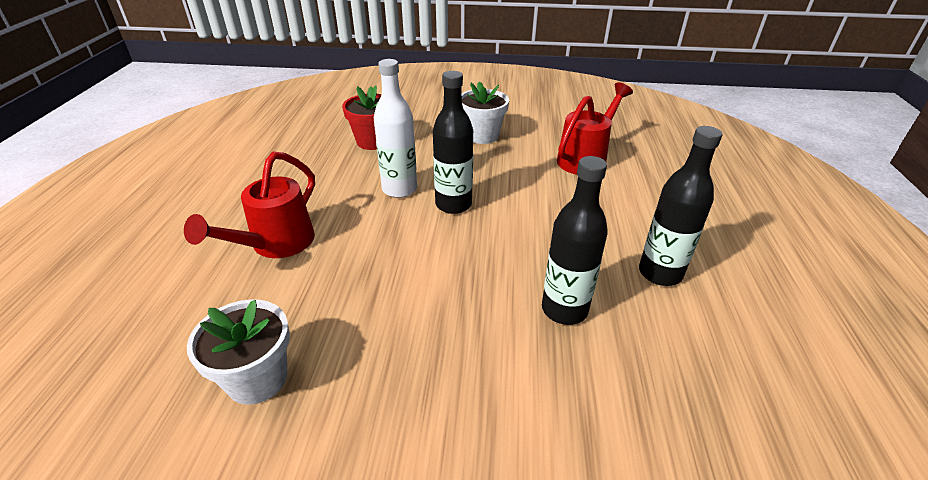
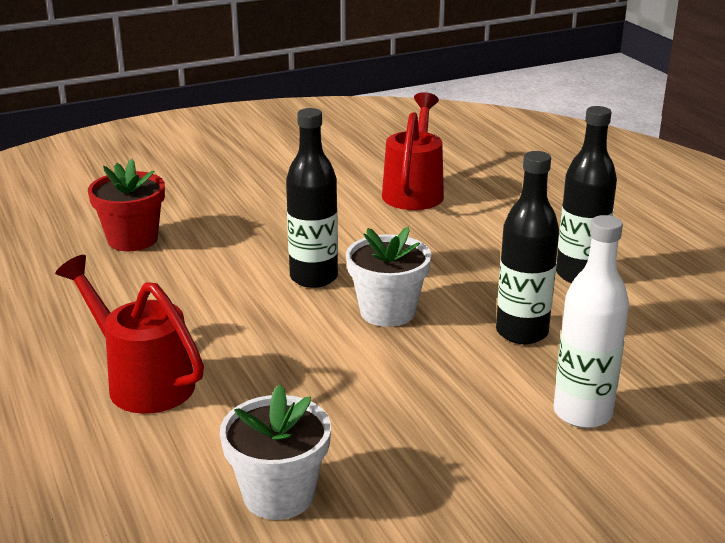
camera: 30 degrees left, 10 degrees down
red watering can [184,151,315,258] -> red watering can turned 135 degrees clockwise [55,255,204,414]
white bottle [374,59,417,198] -> white bottle moved to [554,215,629,428]
white flower pot [462,81,509,144] -> white flower pot moved to [346,227,431,327]

